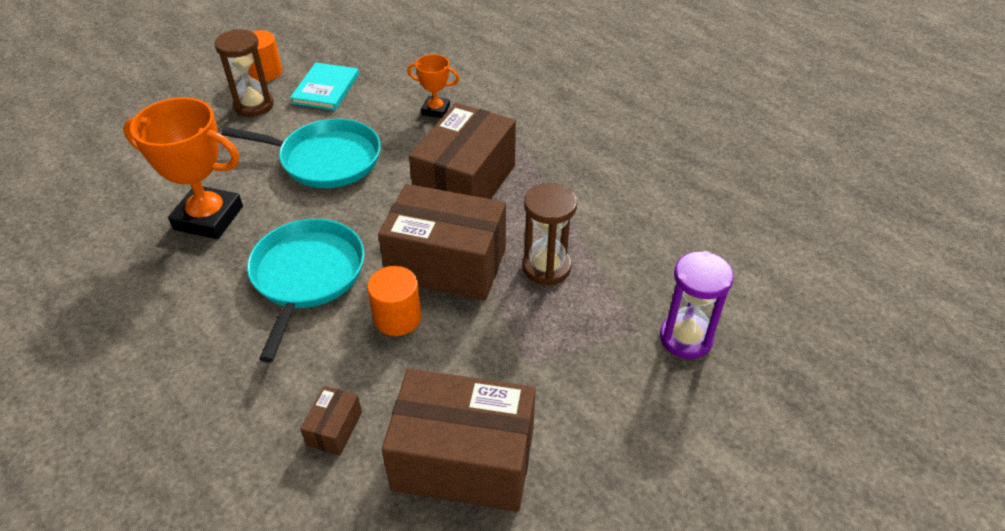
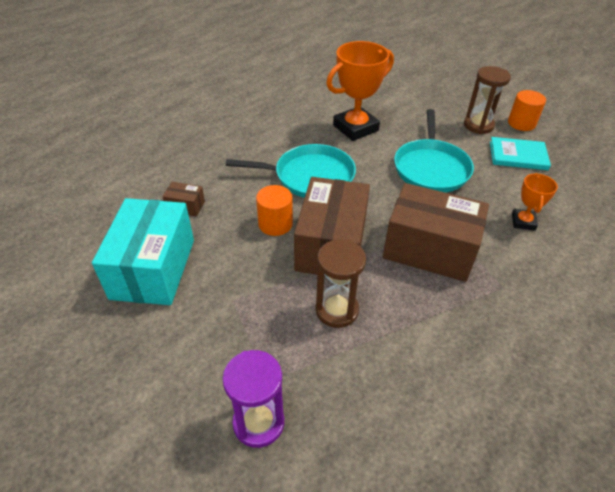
camera: 85 degrees right, 0 degrees up
orange trophy [123,97,243,239] -> orange trophy turned 45 degrees clockwise [326,41,394,141]
brown box [382,368,536,512] -> turquoise box [92,198,194,305]

